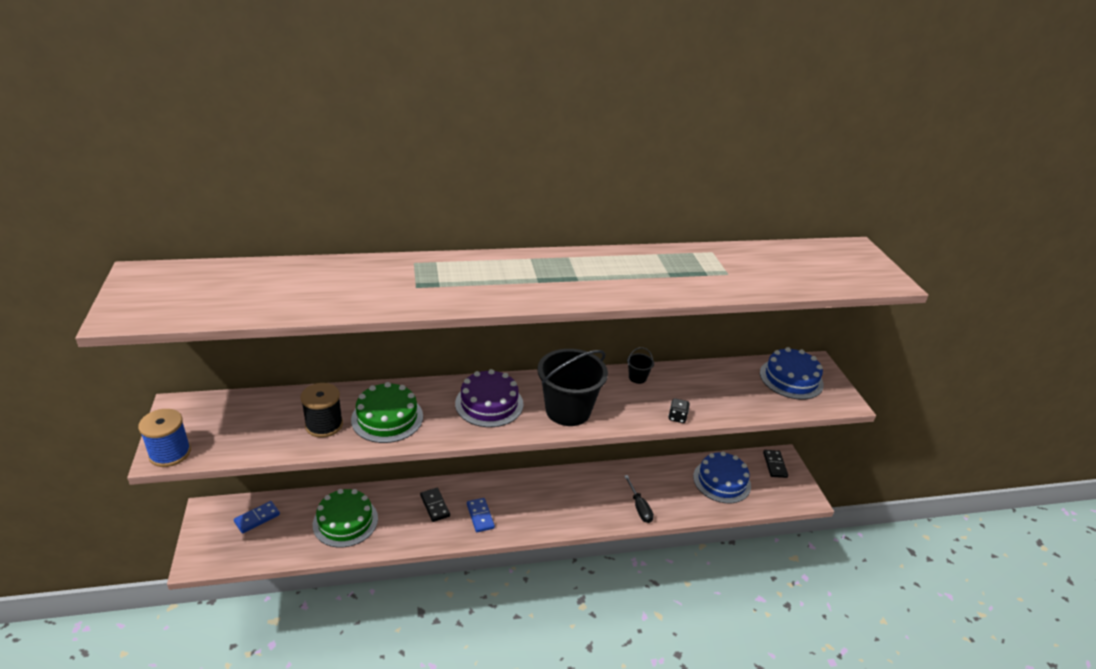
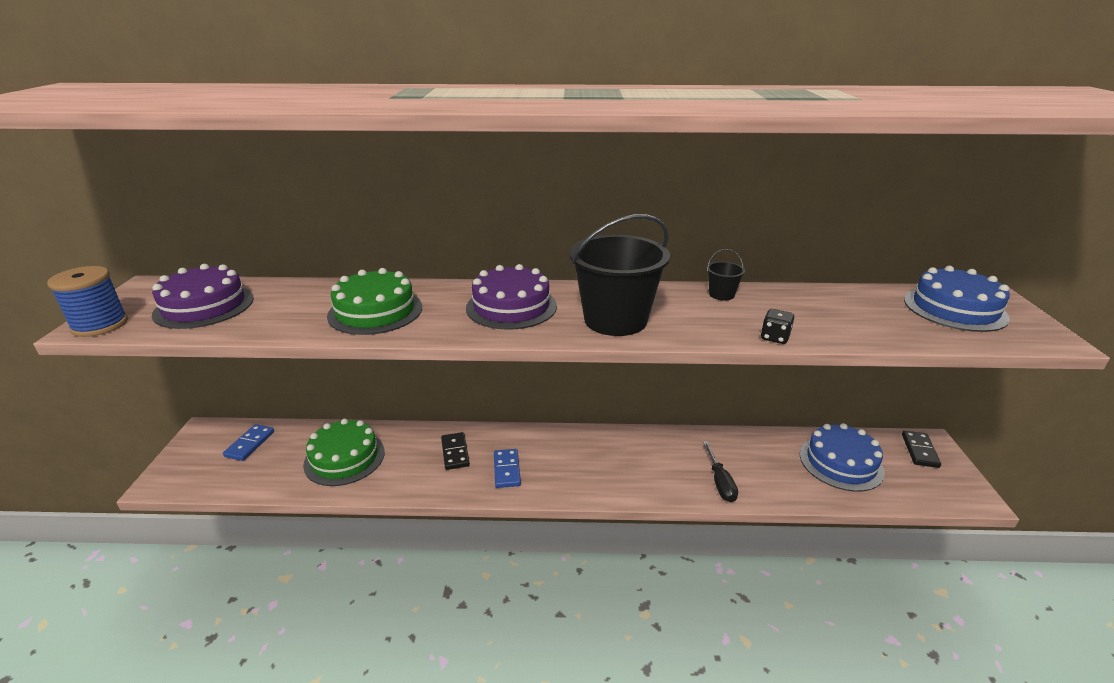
camera: 15 degrees right, 5 degrees down
blue domino [234,501,280,533] -> blue domino turned 45 degrees counterclockwise [223,424,274,461]
black spool [300,383,343,438] -> none
none -> purple cake [152,264,254,329]

